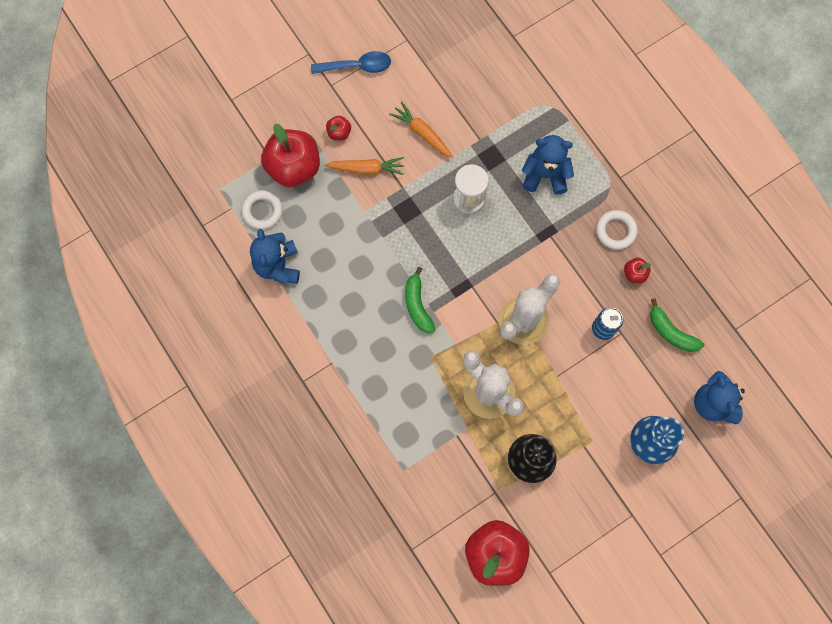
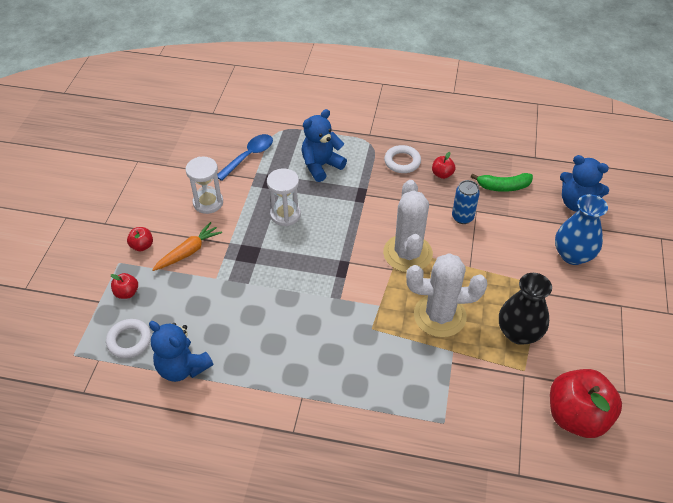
camera: 45 degrees left, 25 degrees down
red apple [261,124,320,187] -> red apple [111,273,138,299], size x0.44
blue spoon [311,51,391,74] -> blue spoon moved to [217,134,273,181]
orange carrot [389,101,453,158] -> white hourglass [185,157,223,214]
green banana [405,267,436,333] -> none

